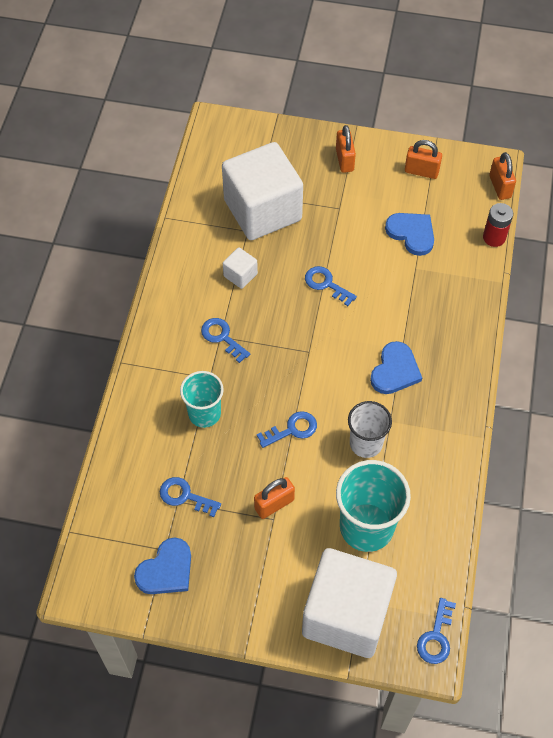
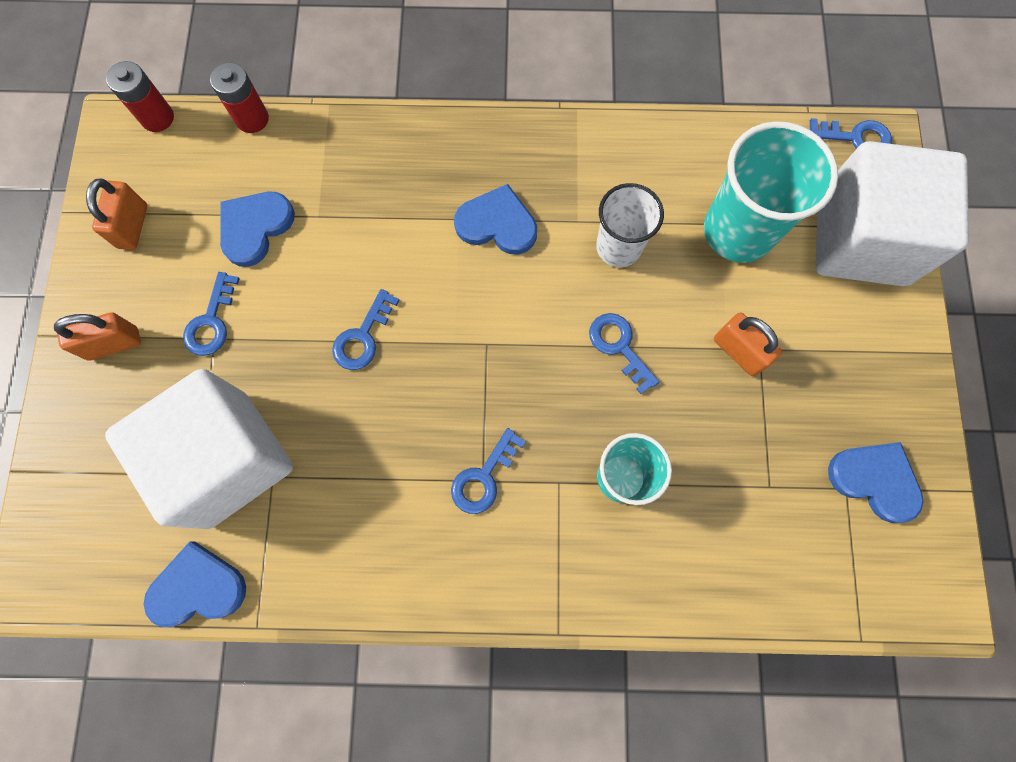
camera: 100 degrees left, 15 degrees up
blue key [160,477,221,517] -> blue key moved to [183,272,240,356]
white cube [223,247,258,289] -> none
orange padlock [489,152,516,200] -> red battery [106,61,174,132]
none -> blue heart [144,541,246,627]

